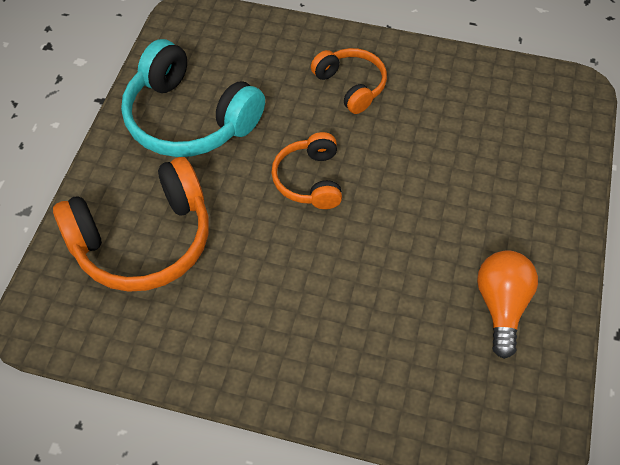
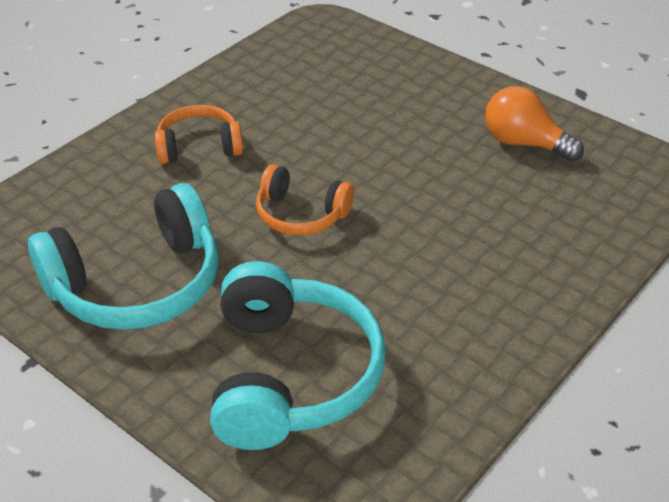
camera: 65 degrees left, 15 degrees down
orange headphones [53,157,209,292] -> turquoise headphones [210,261,386,450]

